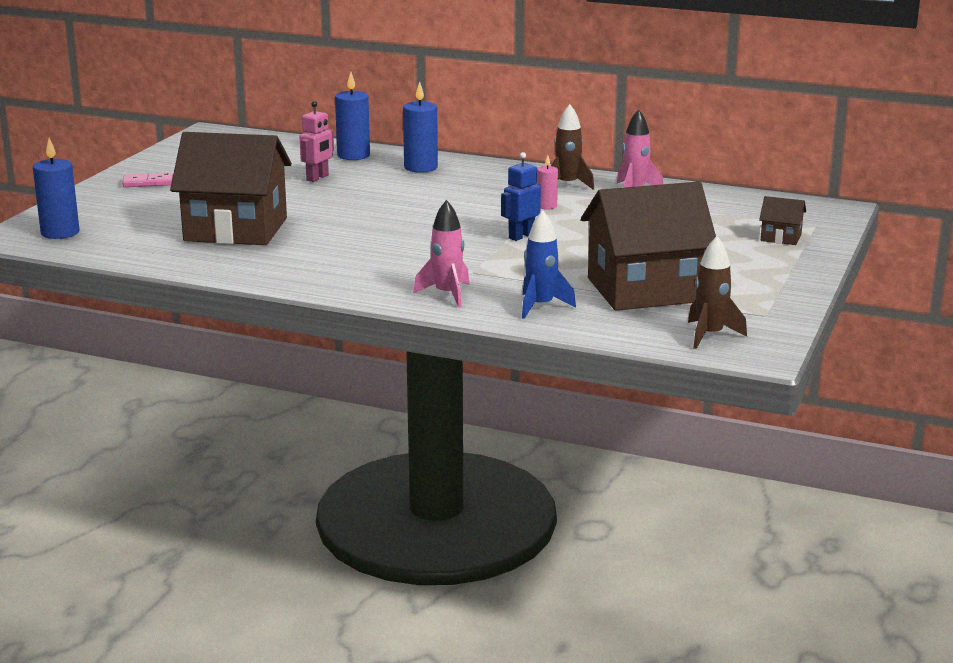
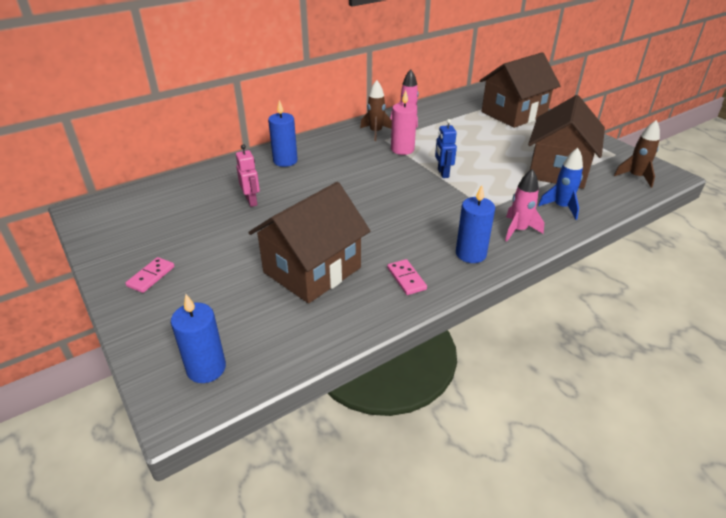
camera: 55 degrees left, 15 degrees up
blue candle [335,72,370,160] -> blue candle moved to [456,185,495,263]
pink candle [537,155,558,210] -> pink candle [391,90,417,155], size x1.75
brown house [759,196,806,245] -> brown house [480,52,560,128], size x2.42
none -> pink domino [387,259,427,295]

